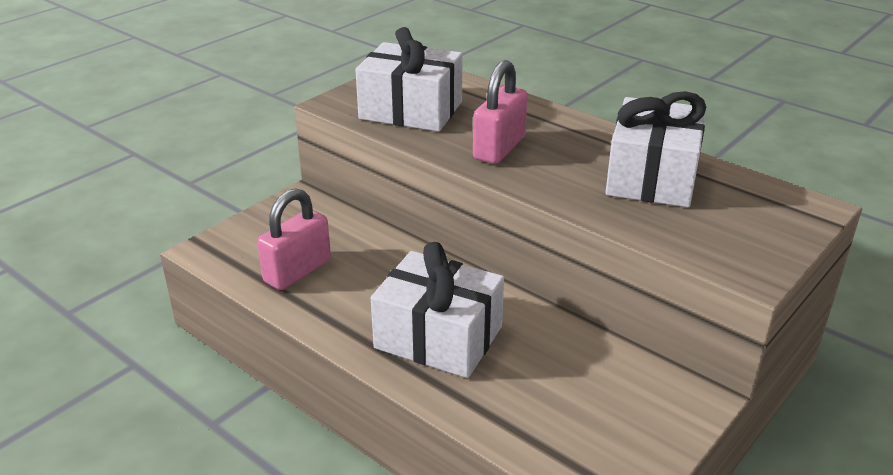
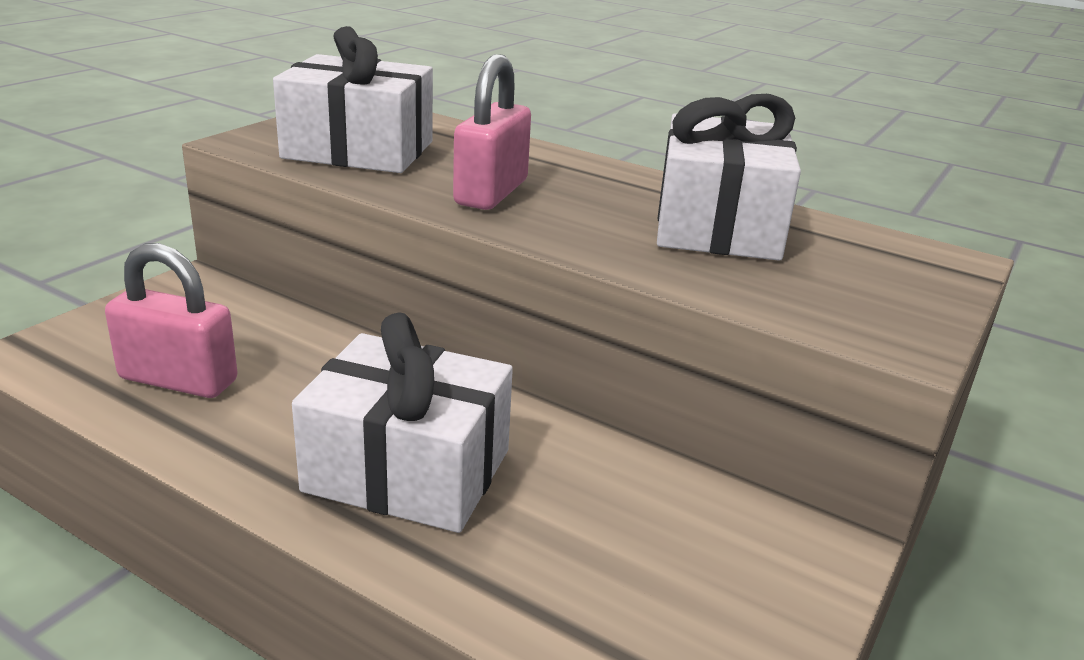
camera: 10 degrees left, 5 degrees down
pink padlock [257,188,331,290] -> pink padlock turned 75 degrees clockwise [105,243,238,398]

